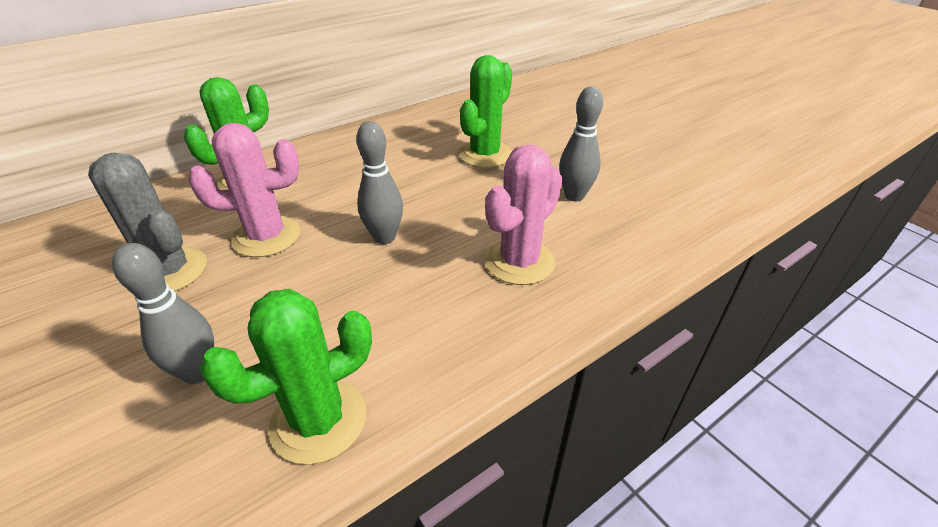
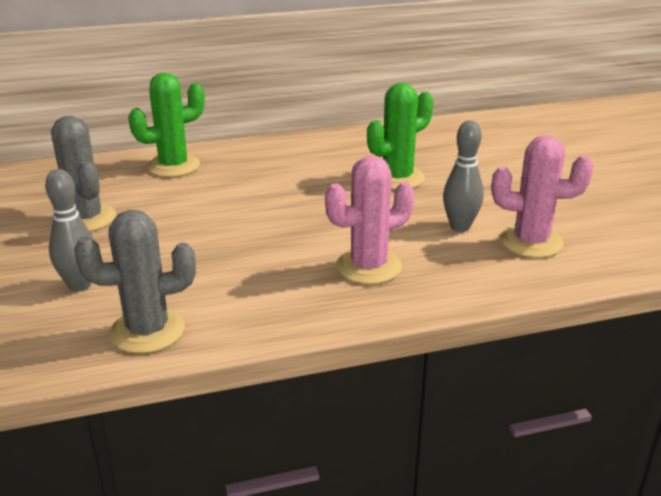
camera: 20 degrees right, 10 degrees down
pink cactus [188,123,301,257] -> pink cactus moved to [492,135,593,258]
green cactus [200,289,372,464] -> grey cactus [74,210,196,354]
grey bowling pin [356,121,403,244] -> none

